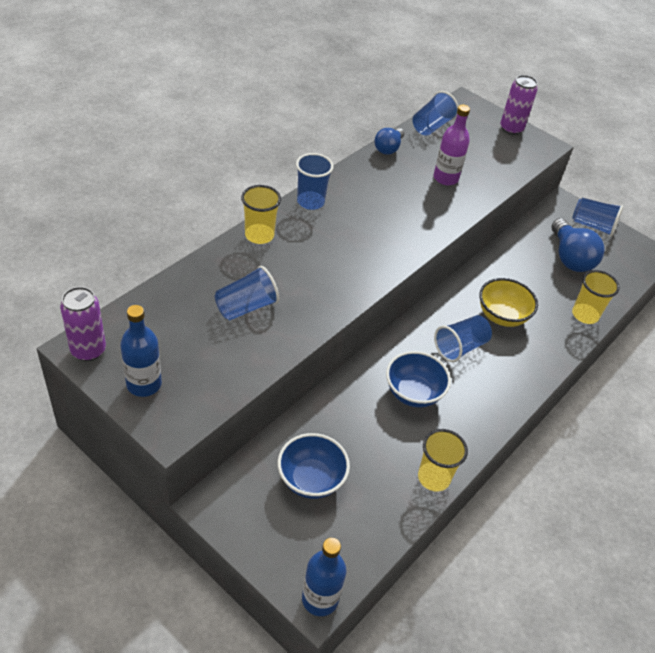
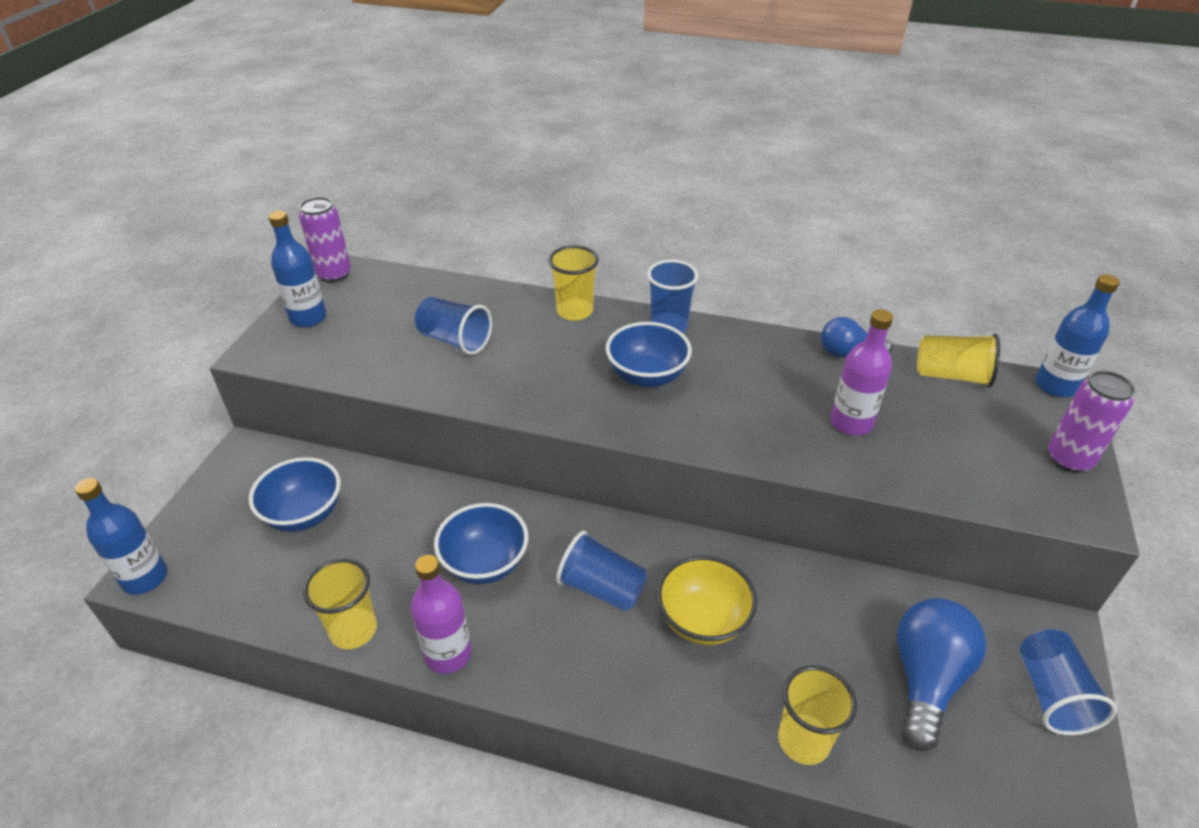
camera: 70 degrees right, 5 degrees down
blue cup [412,91,459,136] -> yellow cup [917,334,1000,387]
blue light bulb [552,218,605,272] -> blue light bulb turned 150 degrees clockwise [897,598,986,751]
none -> purple bottle [411,555,472,674]
none -> blue bowl [606,322,692,388]
none -> blue bottle [1035,274,1120,397]

